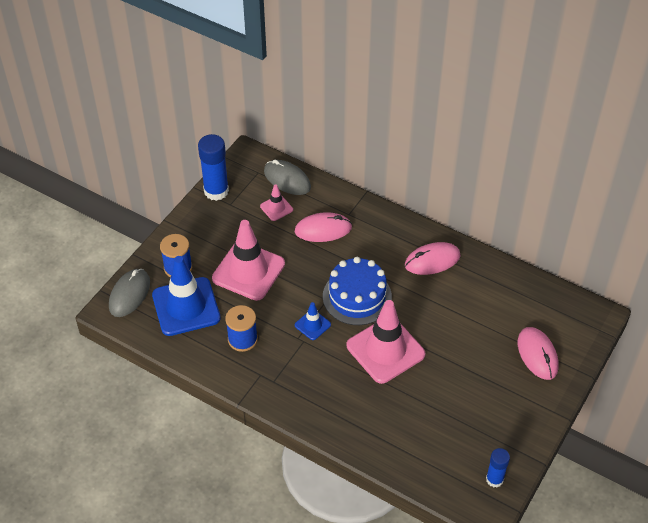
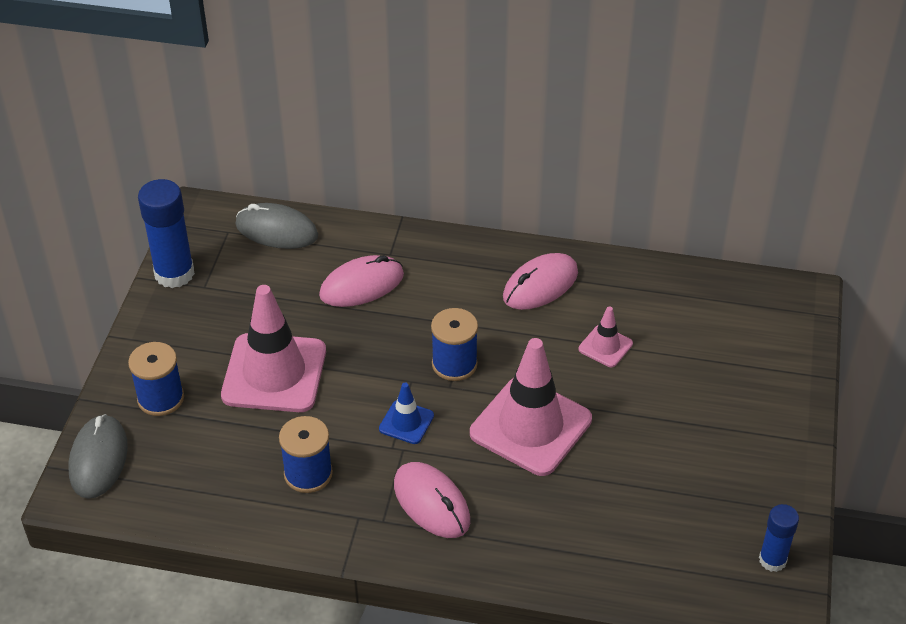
camera: 20 degrees left, 5 degrees down
blue traffic cone [152,256,221,336] -> none
pink traffic cone [260,184,293,221] -> pink traffic cone moved to [578,306,633,367]
blue cake [323,257,392,325] -> blue spool [431,308,478,381]
pink mouse [518,327,559,380] -> pink mouse moved to [394,462,470,538]

